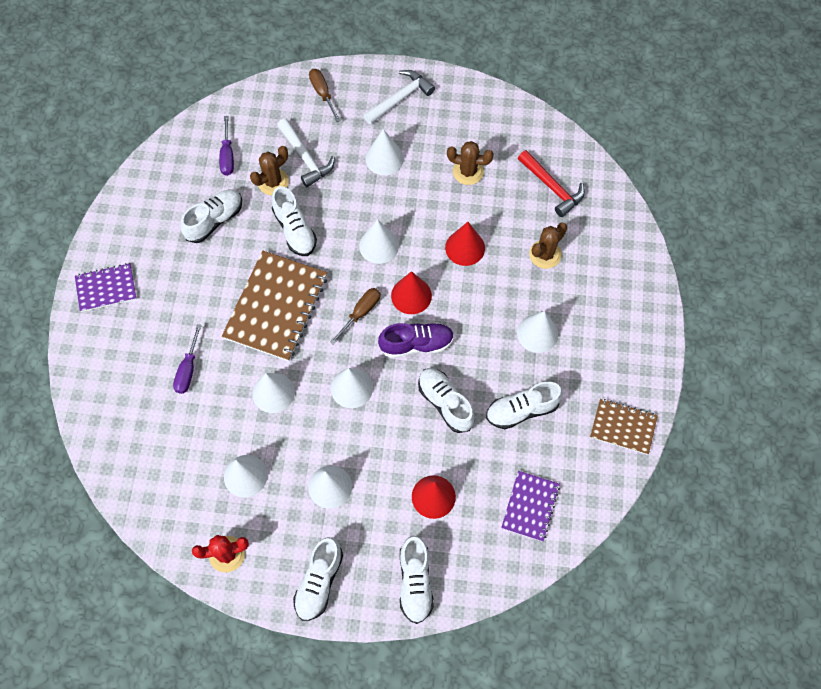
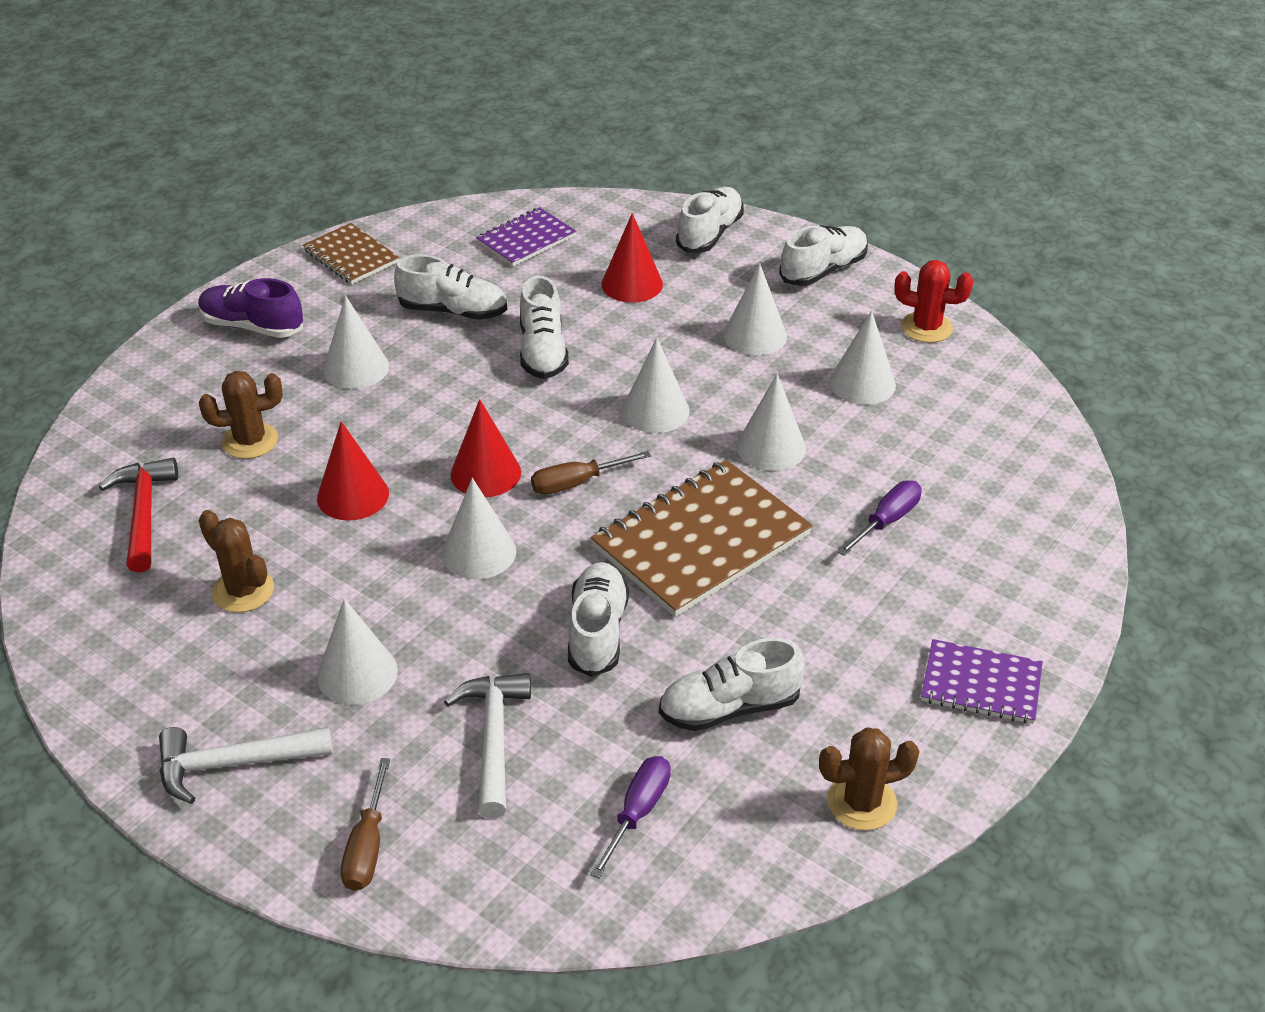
camera: 150 degrees left, 25 degrees down
brown cactus [250,146,289,195] -> brown cactus moved to [819,727,920,831]
purple shoe [378,322,454,358] -> purple shoe moved to [198,278,303,338]

